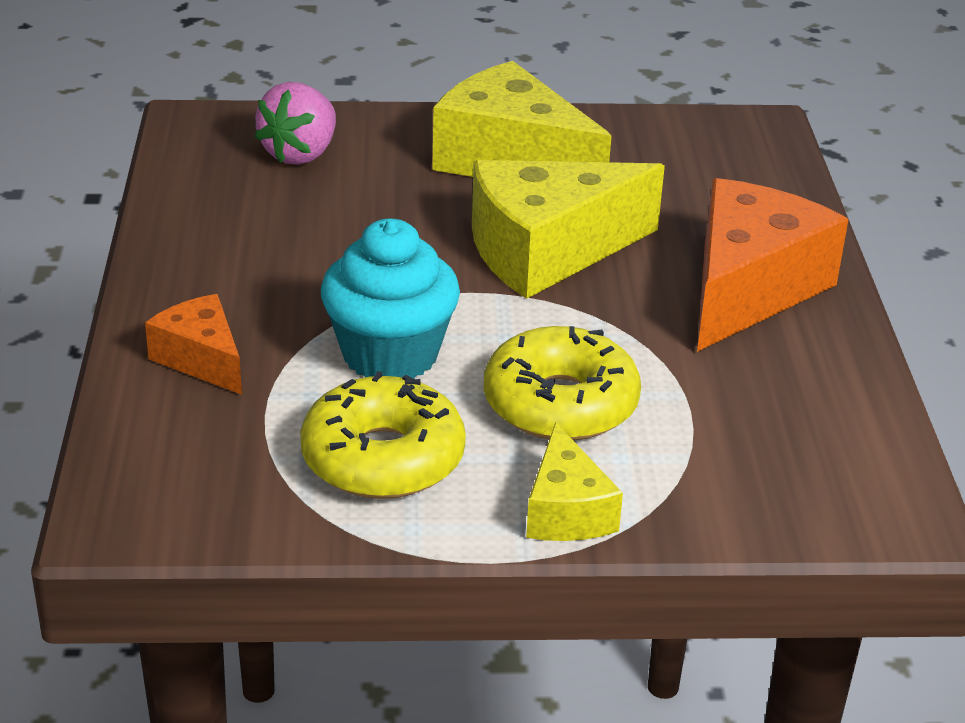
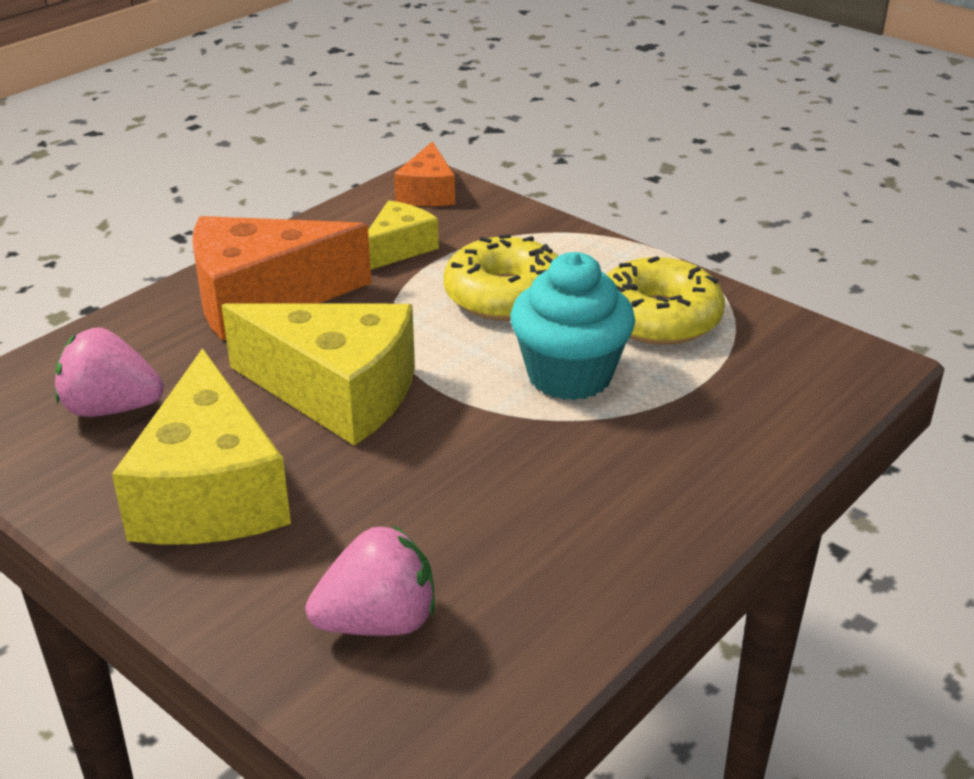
camera: 135 degrees left, 0 degrees up
orange cheese [145,294,242,395] -> orange cheese moved to [394,141,455,206]
yellow cheese [526,422,623,541] -> yellow cheese moved to [368,200,439,270]
none -> pink strawberry [55,328,164,417]

